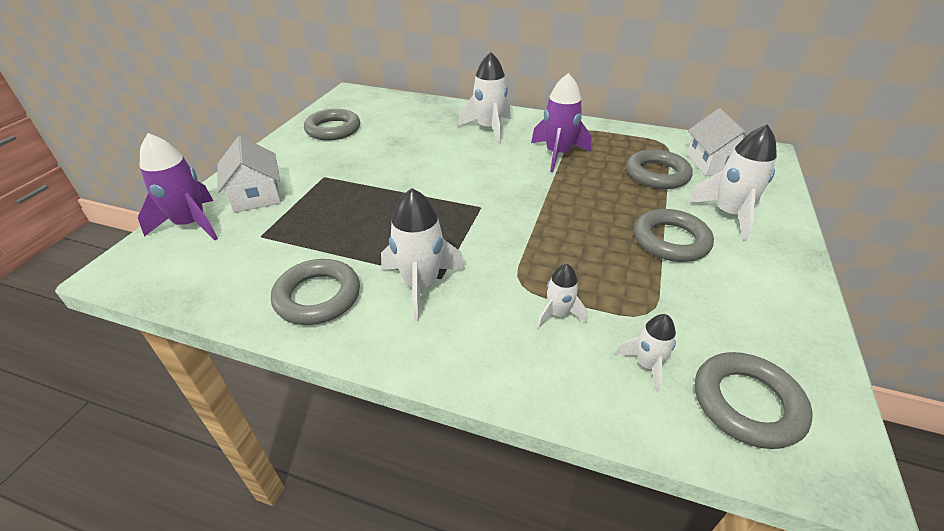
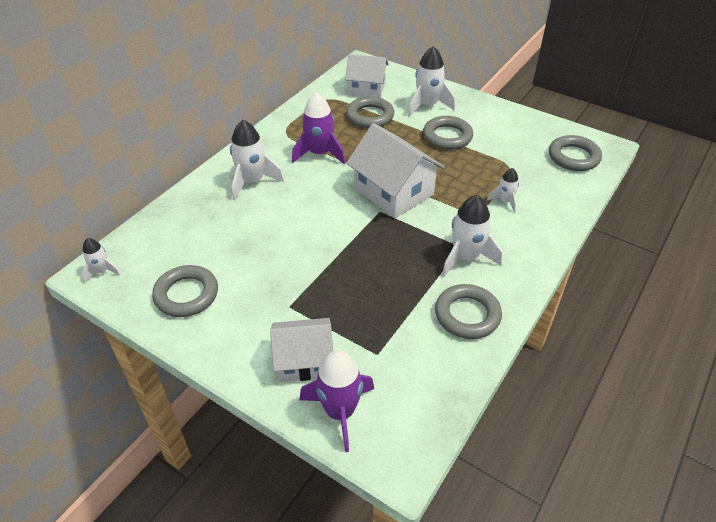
camera: 75 degrees left, 5 degrees up
white rocket [615,314,676,392] -> white rocket moved to [81,238,121,283]
none -> white house [346,123,445,218]

